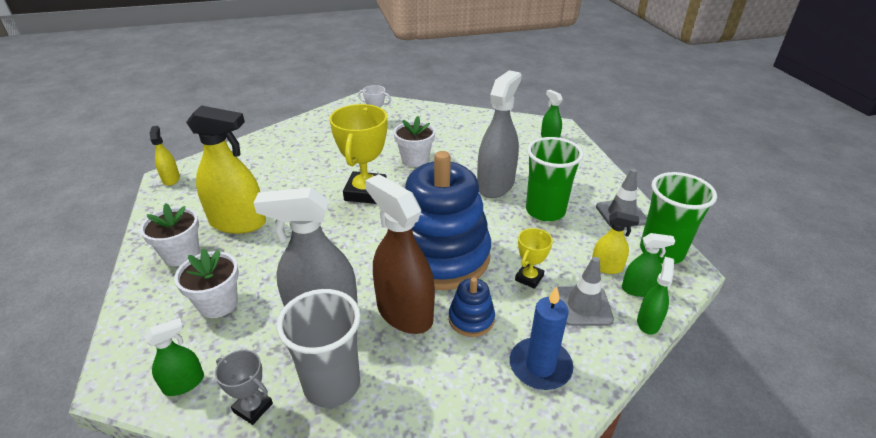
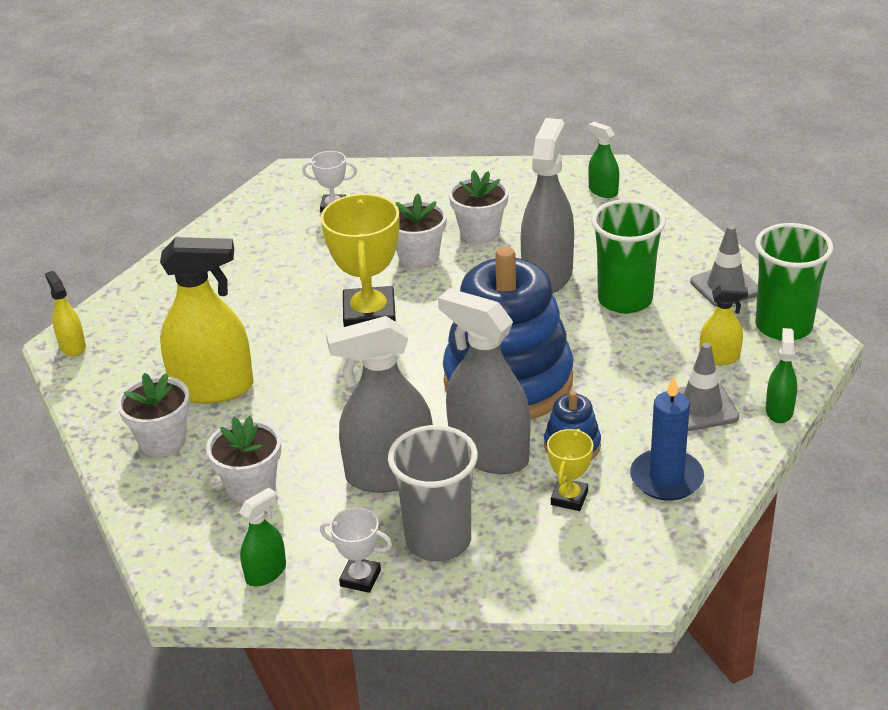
camera: 10 degrees left, 0 degrees up
grey trophy [215,350,273,425] -> white trophy [320,507,392,593]
brown spray bottle [365,174,435,334] -> grey spray bottle [438,288,530,474]
yellow trophy [515,228,553,289] -> yellow trophy moved to [547,429,593,511]
green spray bottle [622,233,675,297] -> none
none -> white flower pot [449,170,509,244]

